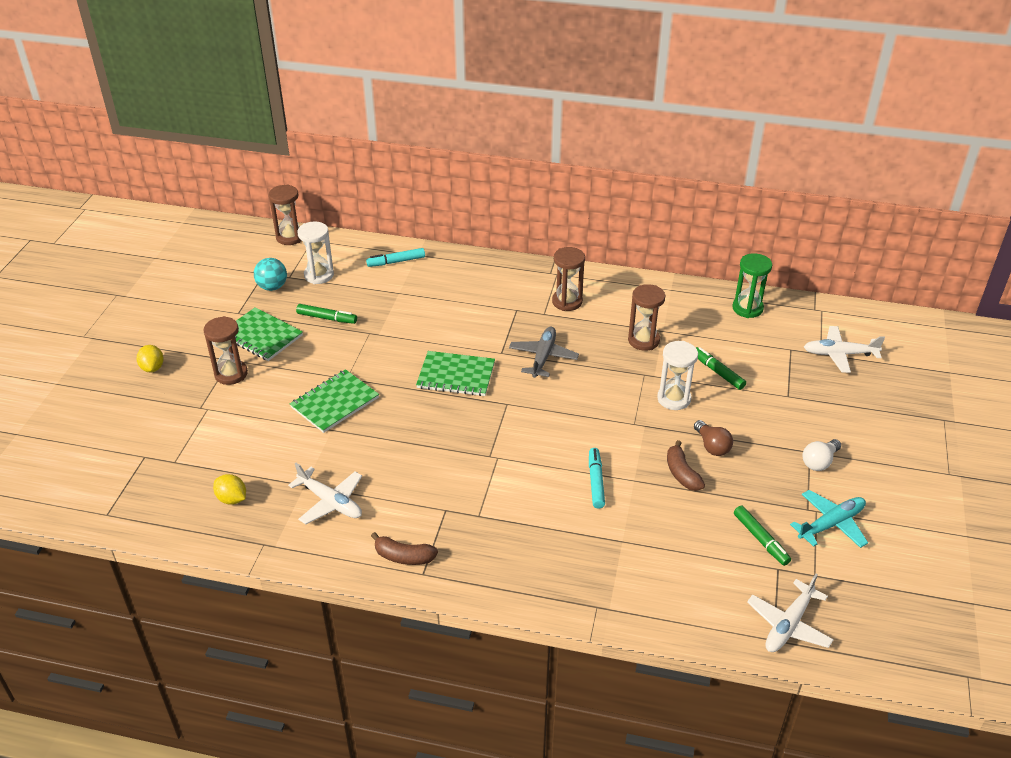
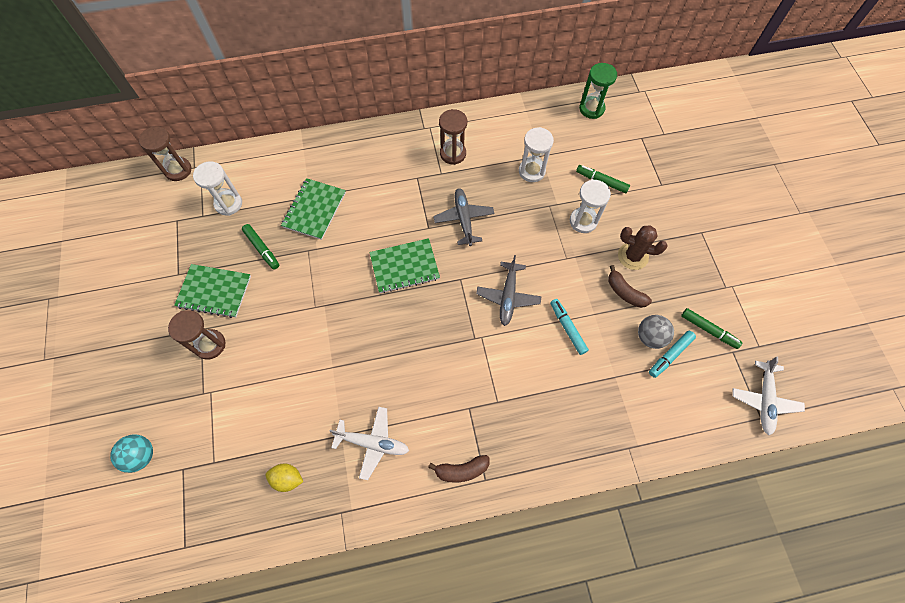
camera: 25 degrees left, 25 degrees up
yellow lemon [136,345,164,373] -> none
turquoise ball [254,258,287,291] -> turquoise ball moved to [110,434,153,473]
green notebook [290,369,379,433] -> green notebook moved to [281,178,346,240]
green marker [296,304,357,324] -> green marker turned 60 degrees clockwise [242,224,279,269]
turquoise marker [366,248,425,267] -> turquoise marker moved to [649,331,696,378]
brown hourglass [628,284,665,351] -> white hourglass [519,127,554,182]
brown light bulb [694,420,733,456] -> brown cactus [618,226,668,270]
turquoise plane [790,490,868,548] -> none
white light bulb [803,439,841,471] -> none
white plane [804,326,885,373] -> none
none -> grey plane [476,255,541,326]
none -> grey ball [638,315,674,349]

